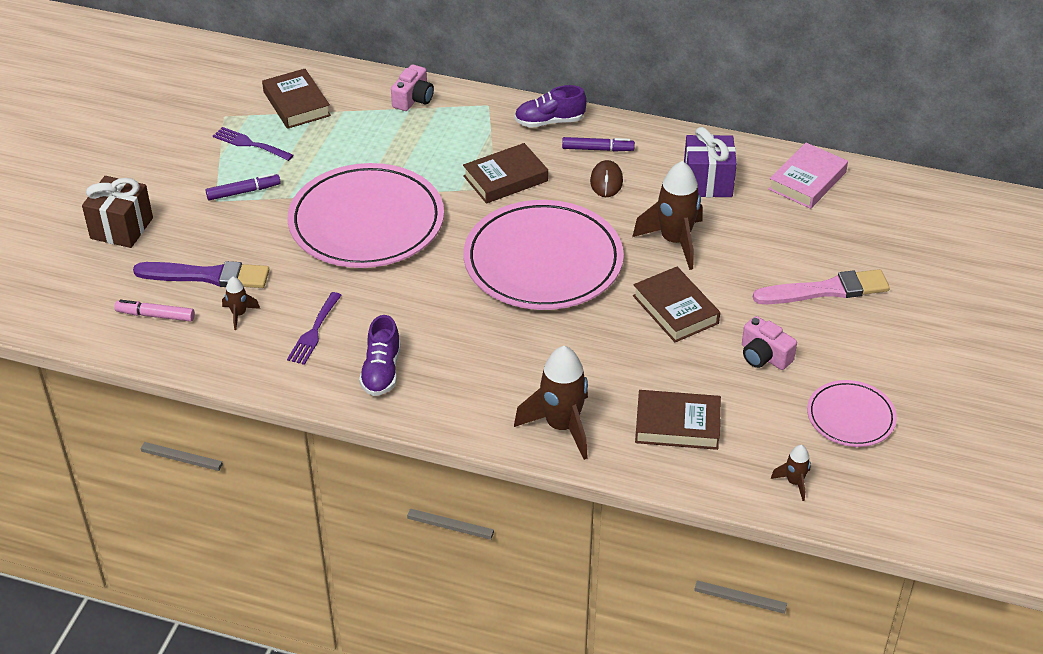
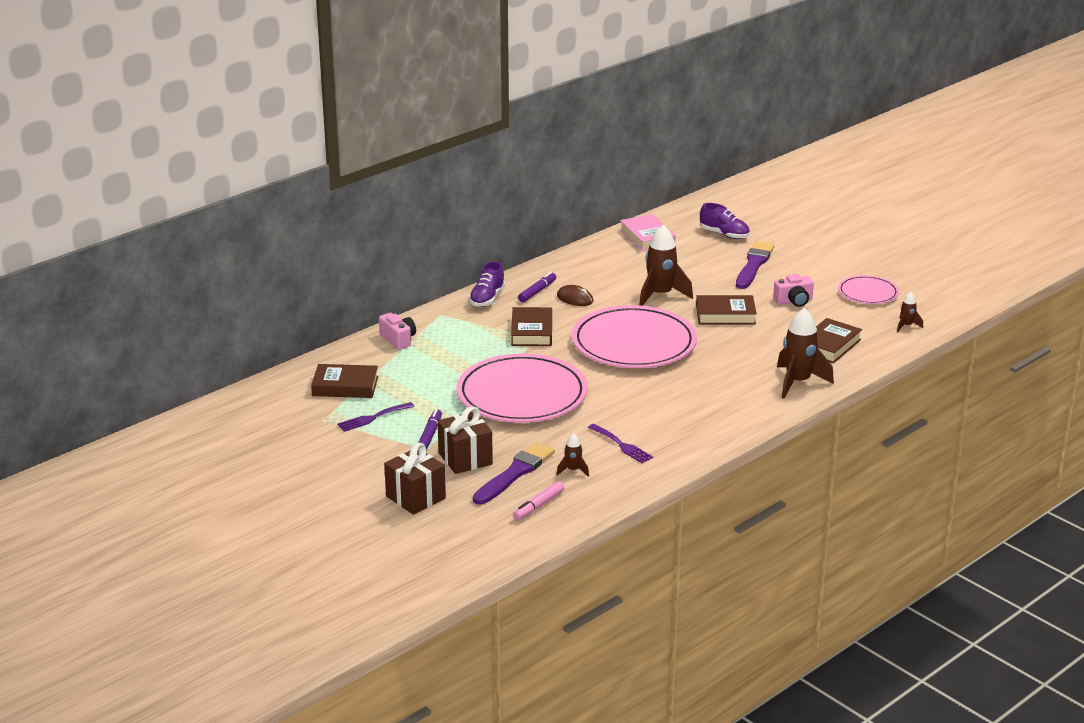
camera: 60 degrees left, 15 degrees down
purple shoe [359,315,401,396] -> purple shoe moved to [700,203,750,239]
purple gift [684,127,737,198] -> none
pink brush [753,269,890,304] -> purple brush [736,241,774,289]
none -> brown gift [438,406,493,474]

